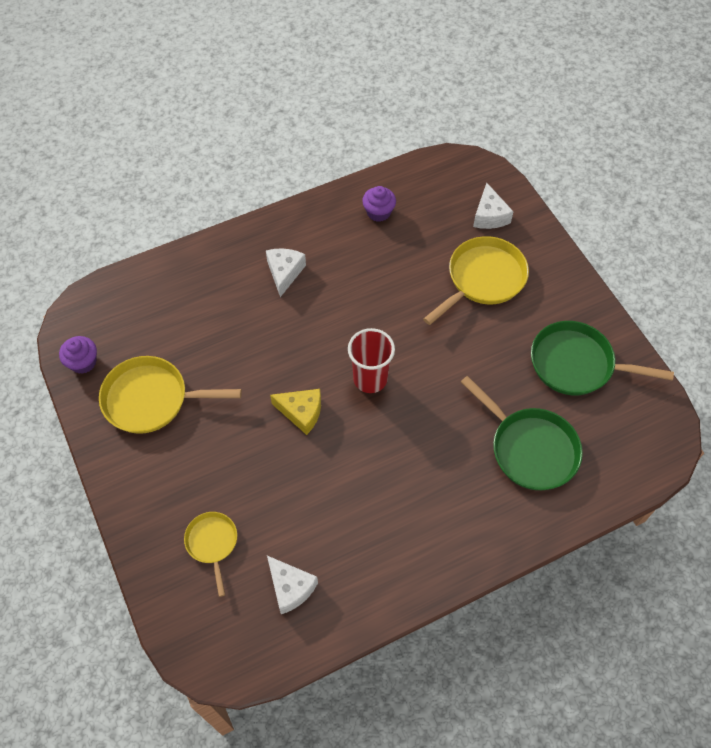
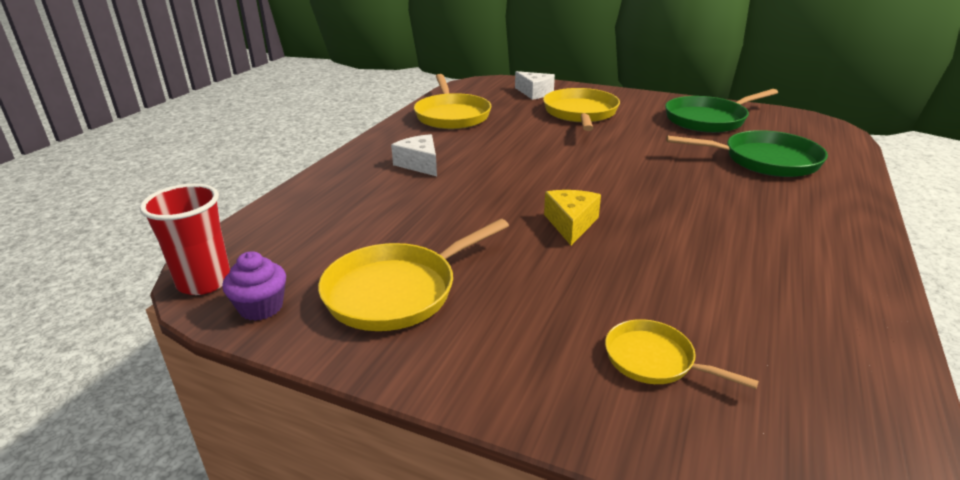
camera: 40 degrees left, 30 degrees down
white cheese [267,556,318,614] -> none
yellow cheese [270,389,321,435] -> yellow cheese turned 60 degrees counterclockwise [544,190,601,245]
red cup [348,328,395,393] -> red cup moved to [140,183,230,295]
purple cupcake [362,186,396,222] -> yellow pan [414,74,491,129]

